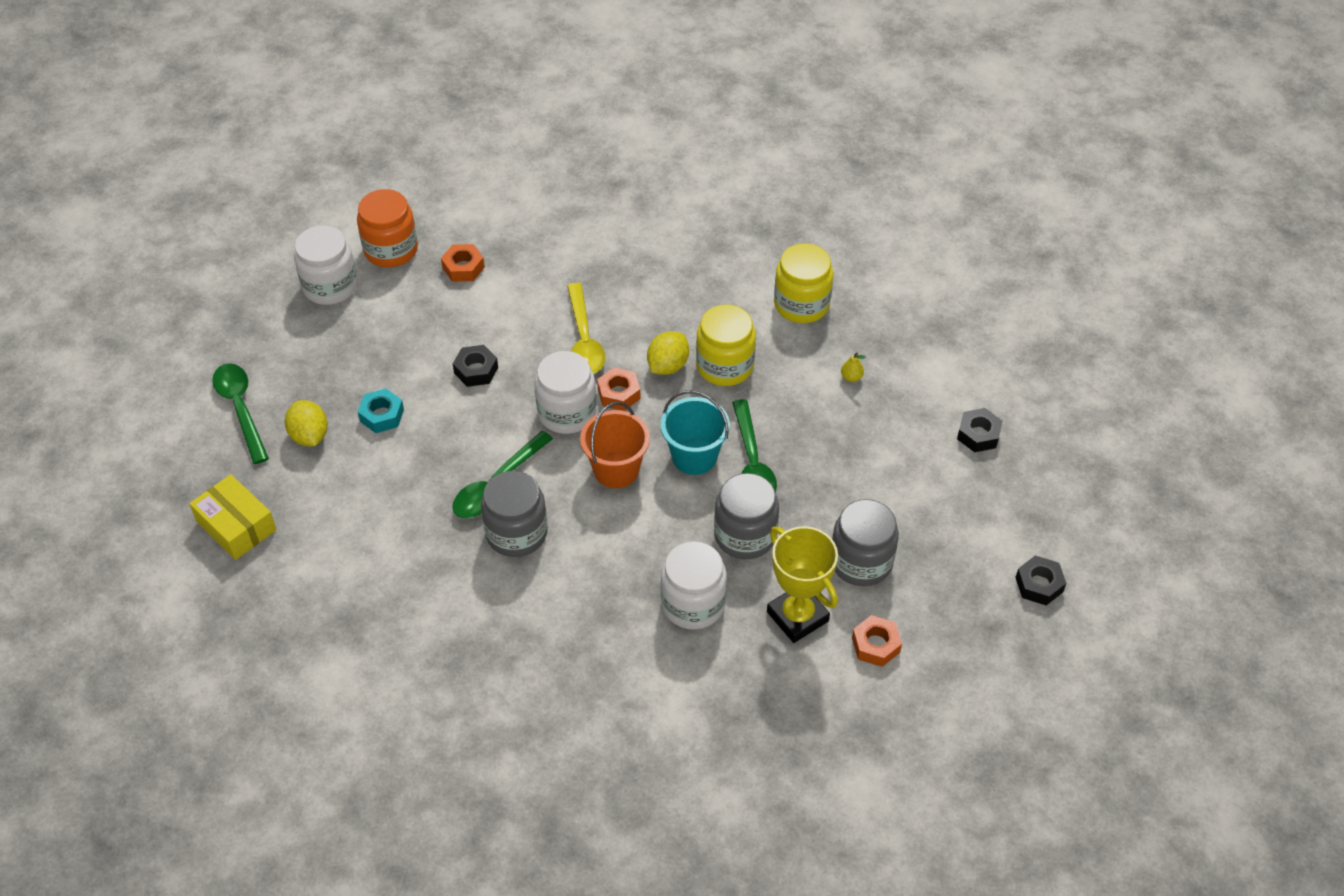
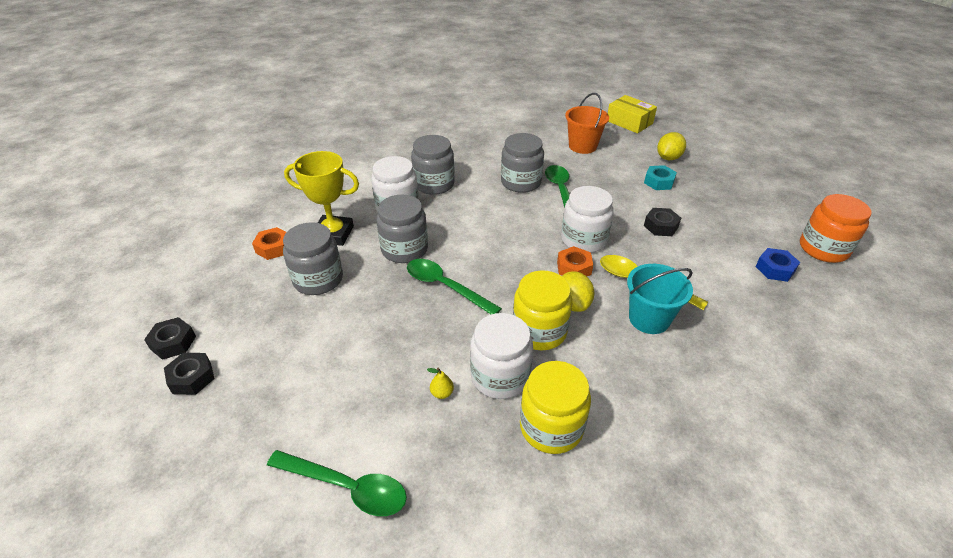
camera: 135 degrees right, 10 degrees down
yellow box [189,474,277,560] -> yellow box turned 45 degrees clockwise [608,95,657,133]
green spoon [212,363,269,464] -> green spoon moved to [267,450,407,516]
yellow lemon [285,400,328,446] -> yellow lemon turned 75 degrees counterclockwise [657,132,686,160]
white jar [294,225,358,305] -> white jar moved to [470,313,533,399]
orange nut [441,244,485,282] -> blue nut [755,248,800,282]
orange bucket [580,402,650,488] -> orange bucket moved to [565,93,609,154]
turquoise bucket [661,390,730,475] -> turquoise bucket moved to [627,264,693,334]
black nut [957,408,1003,452] -> black nut moved to [164,353,215,395]
none -> grey jar [411,135,455,195]

